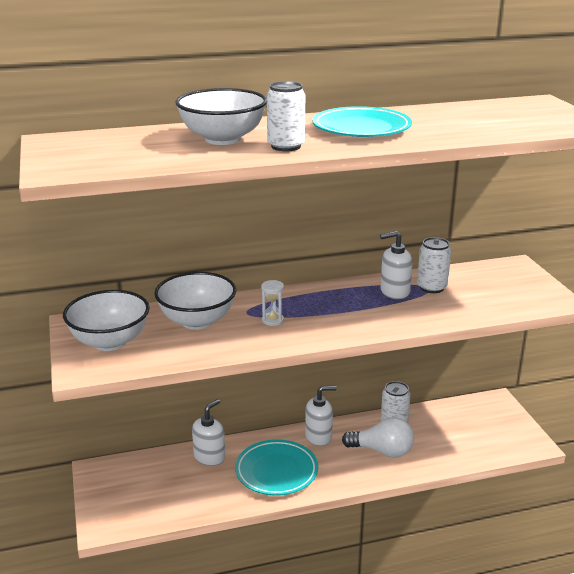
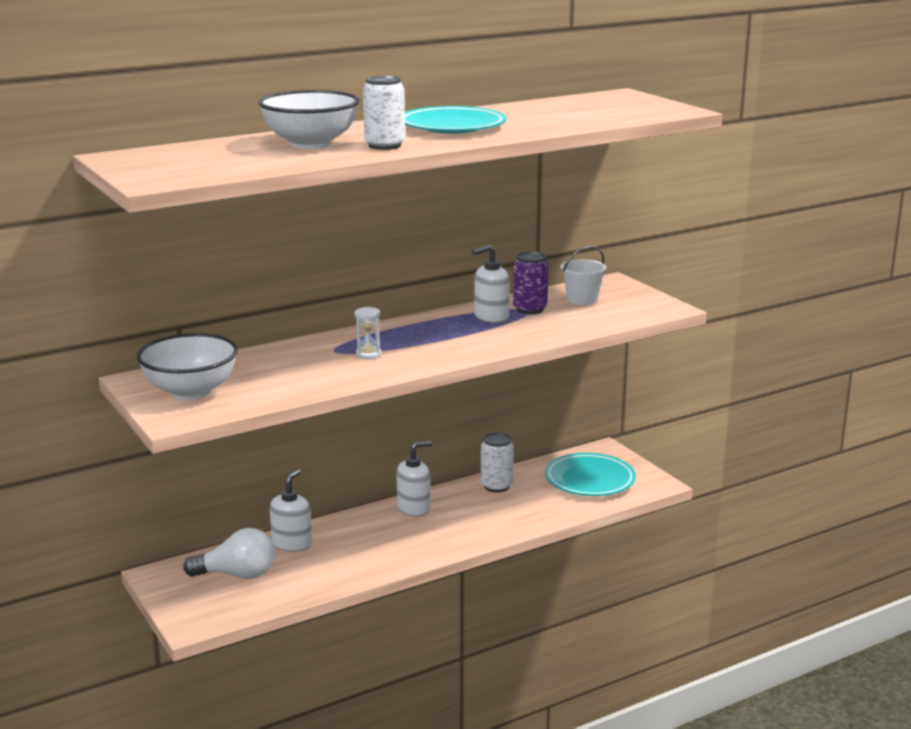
camera: 15 degrees left, 5 degrees down
white bowl [154,272,236,330] -> none
turquoise plate [235,439,318,496] -> turquoise plate moved to [545,453,636,496]
white light bulb [342,417,414,458] -> white light bulb moved to [183,528,275,579]
white can [417,237,451,293] -> purple can [513,251,549,314]
none -> white bucket [561,246,606,305]

